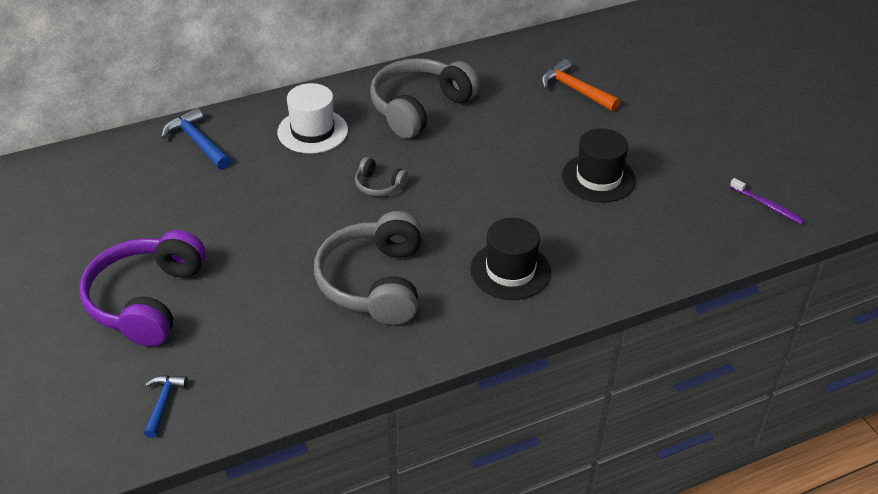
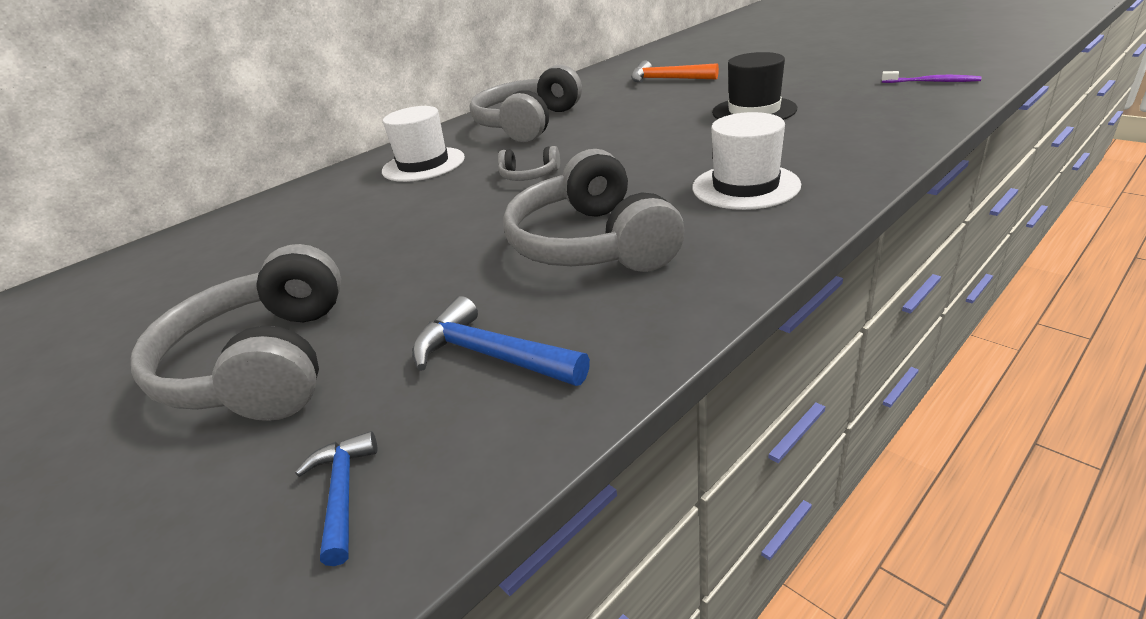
camera: 15 degrees left, 10 degrees down
purple headphones [79,230,206,347] -> grey headphones [131,244,341,421]
blue hammer [161,108,231,170] -> blue hammer moved to [412,296,590,386]
black hat [470,218,551,300] -> white hat [692,112,801,210]

